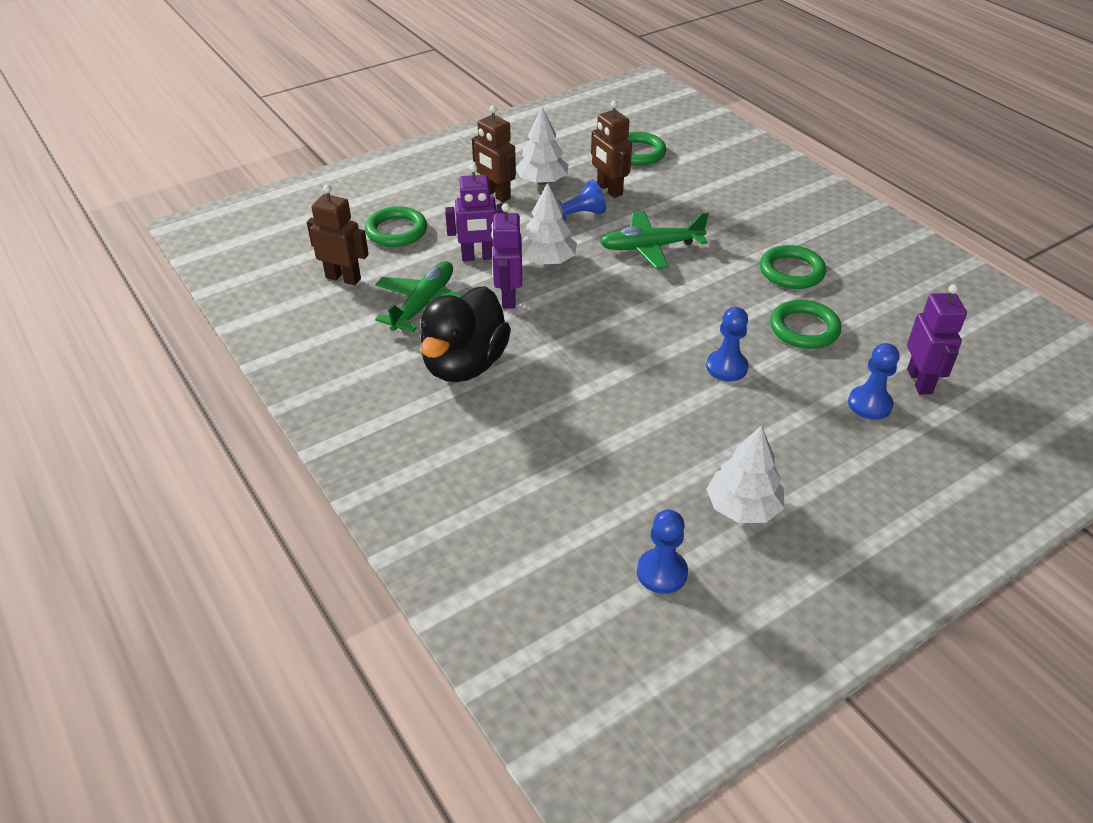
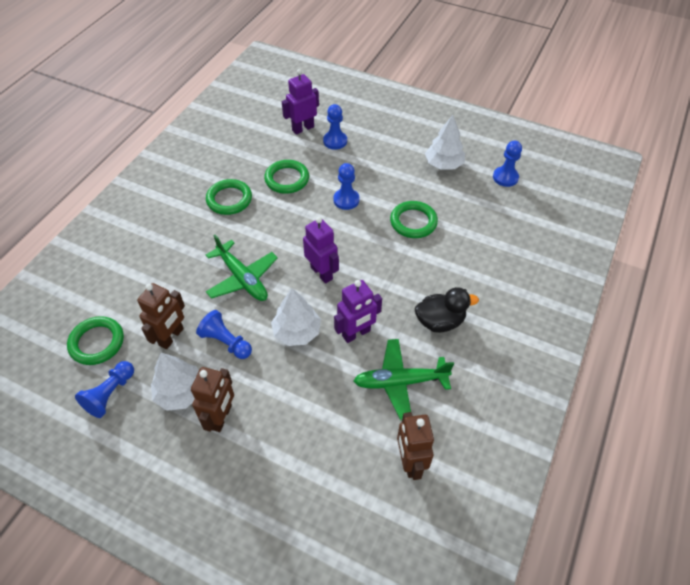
camera: 120 degrees left, 10 degrees up
green ring [365,206,427,247] -> green ring moved to [390,201,438,238]
black duck [421,286,511,382] -> black duck [415,287,479,333], size x0.65
purple robot [445,164,505,261] -> purple robot moved to [303,217,339,284]
none -> blue pawn [75,361,134,418]

